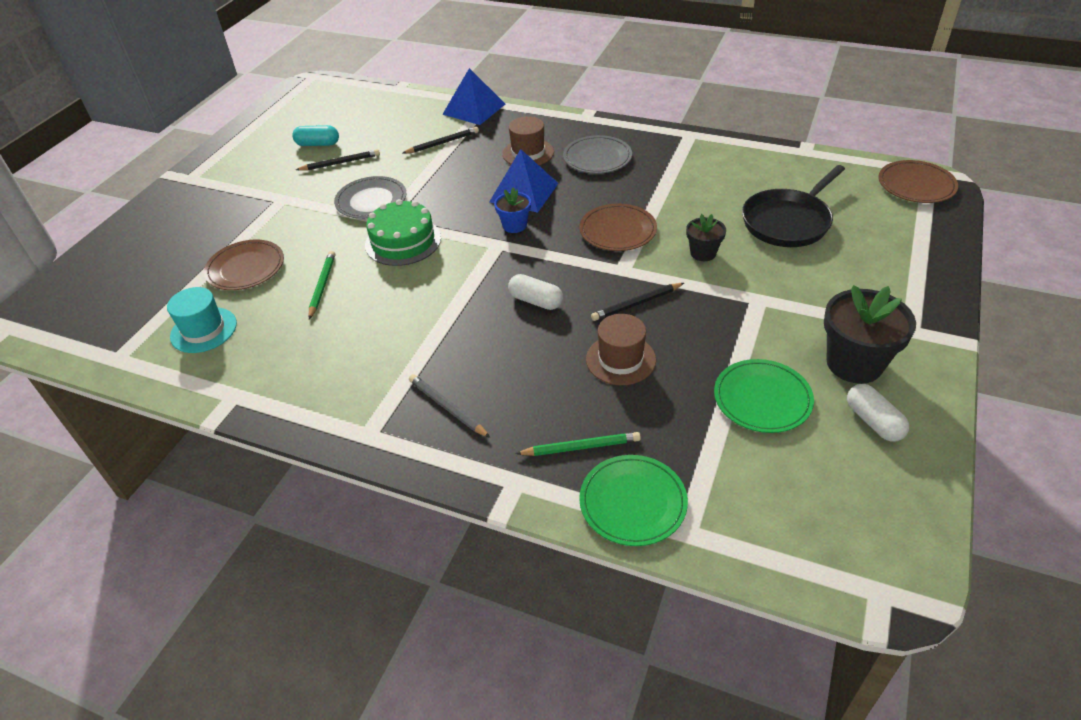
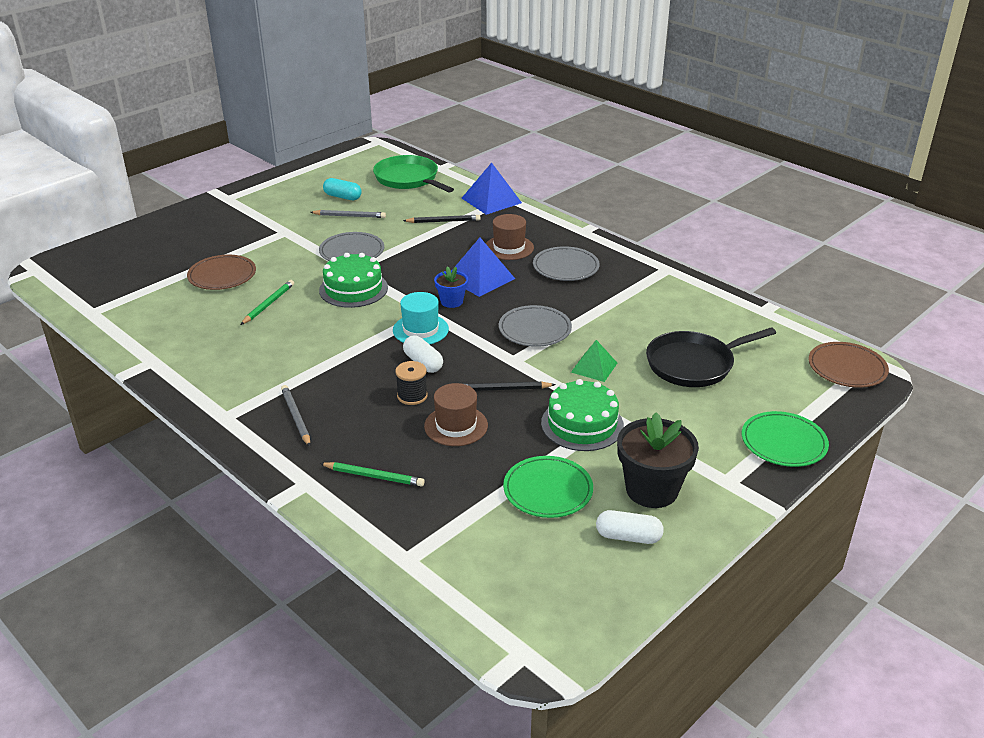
camera: 20 degrees right, 10 degrees down
turquoise hat [167,287,237,353] -> turquoise hat moved to [393,292,449,344]
black pencil [296,149,380,171] -> grey pencil [310,210,386,218]
brown plate [579,204,657,251] -> grey plate [499,305,572,347]
green plate [579,455,688,546] -> green plate moved to [742,411,829,467]
black flower pot [686,214,726,261] -> green pyramid [571,340,617,382]
white capsule [847,384,909,442] -> white capsule turned 75 degrees counterclockwise [596,510,664,544]
none -> green pan [373,155,454,193]
none -> black spool [395,361,428,405]
none -> green cake [541,379,624,451]

